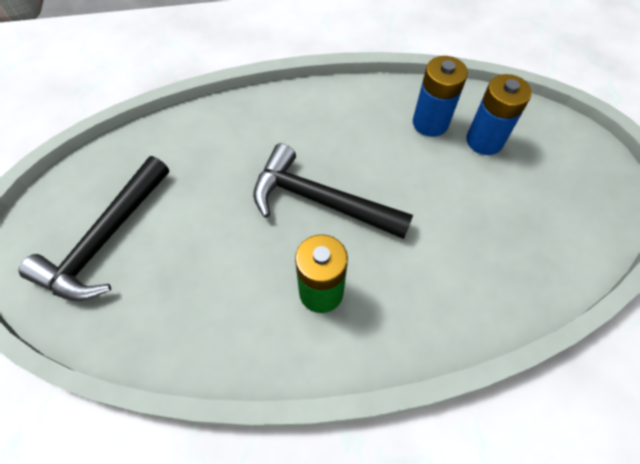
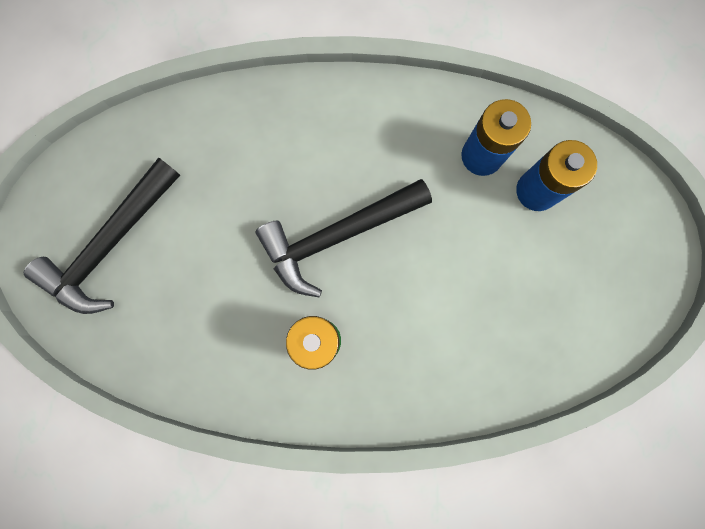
camera: 10 degrees right, 20 degrees up
black hammer [253,143,413,239] -> black hammer turned 60 degrees counterclockwise [256,179,432,297]

